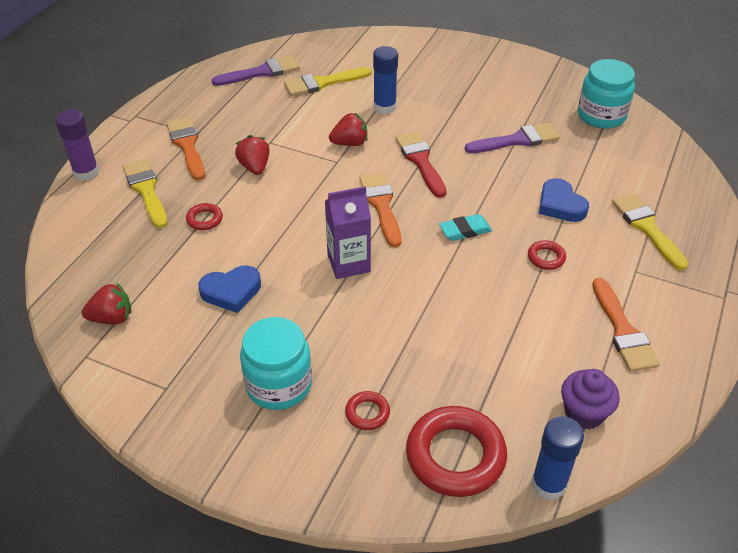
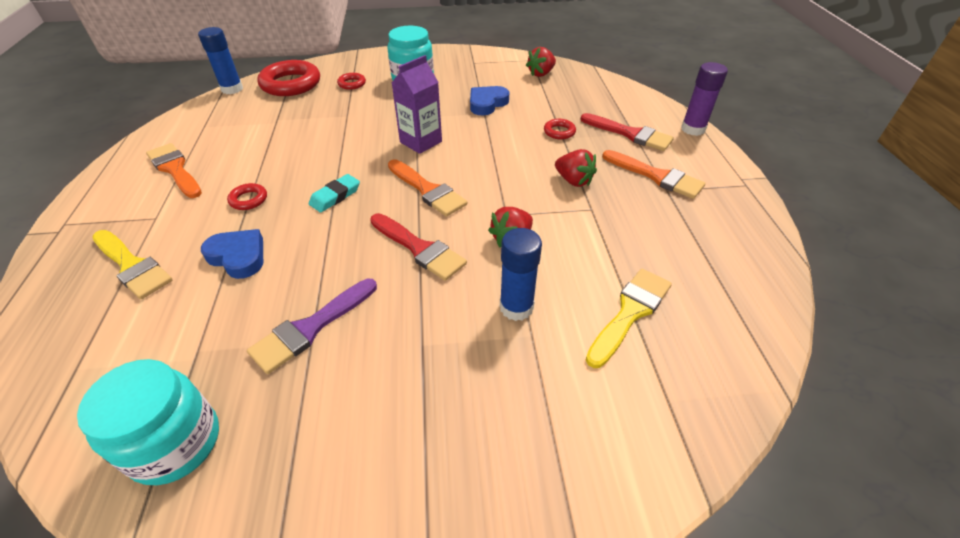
camera: 150 degrees right, 0 degrees up
yellow brush [123,159,167,228] -> red brush [581,113,674,151]
purple brush [212,55,300,86] -> none
purple cupcake [561,369,620,429] -> none

